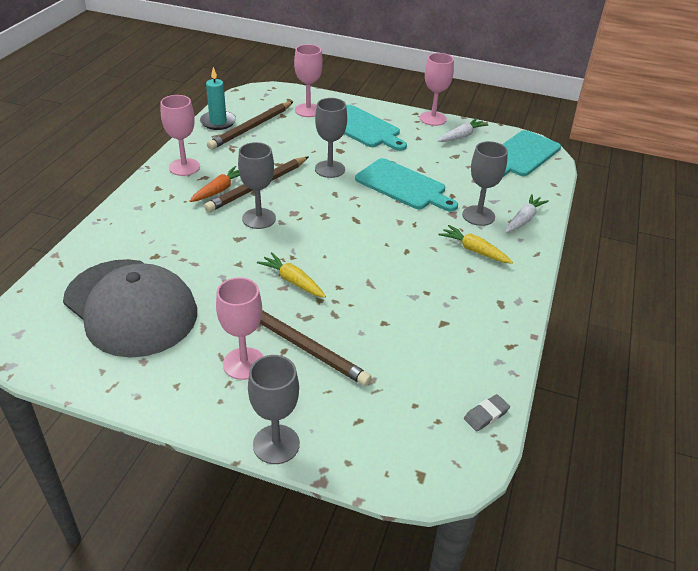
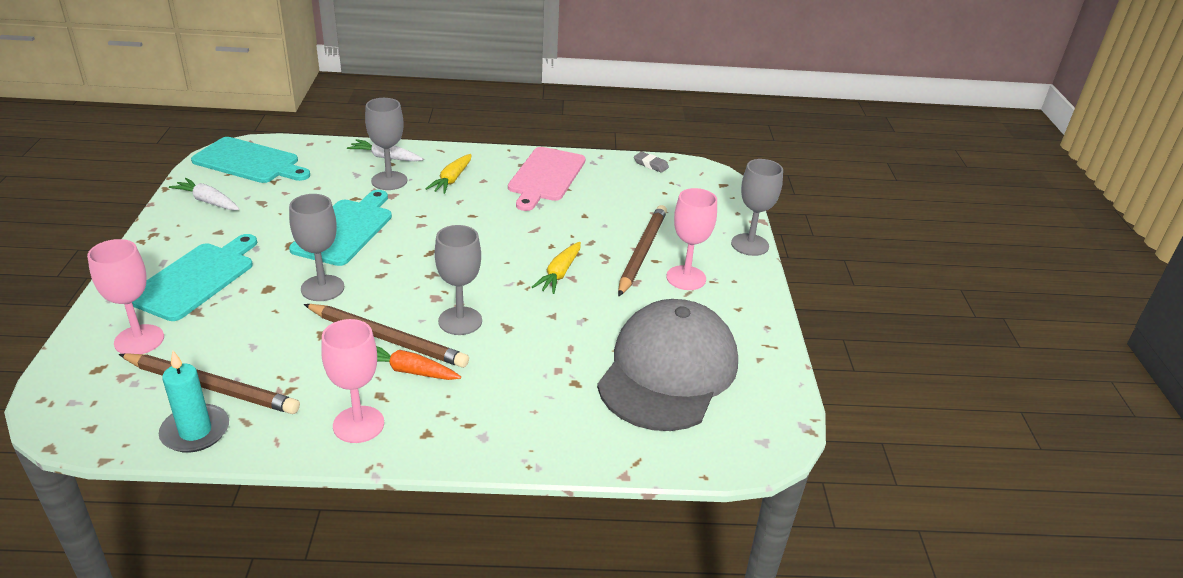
camera: 110 degrees left, 5 degrees down
pink goblet [420,53,454,126] -> none
none -> pink cutting board [508,147,585,211]

